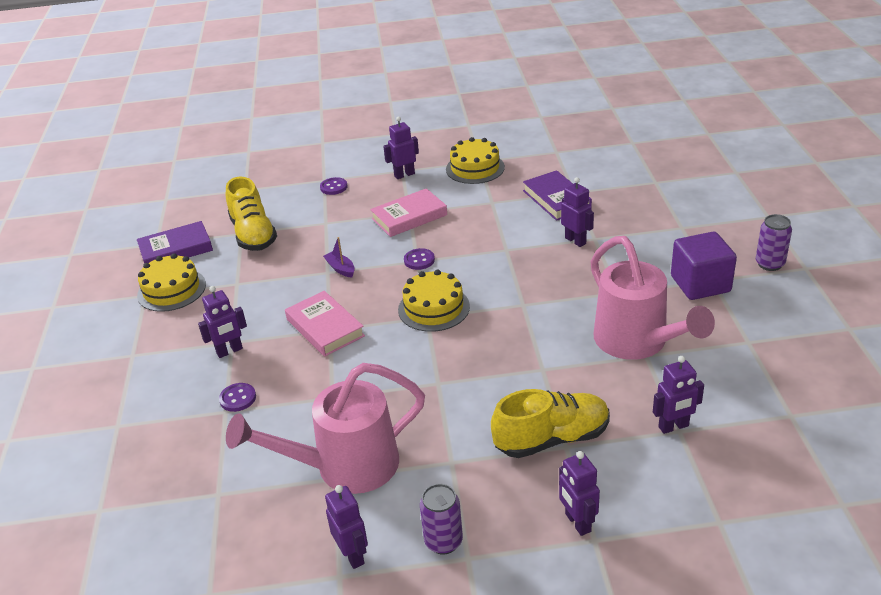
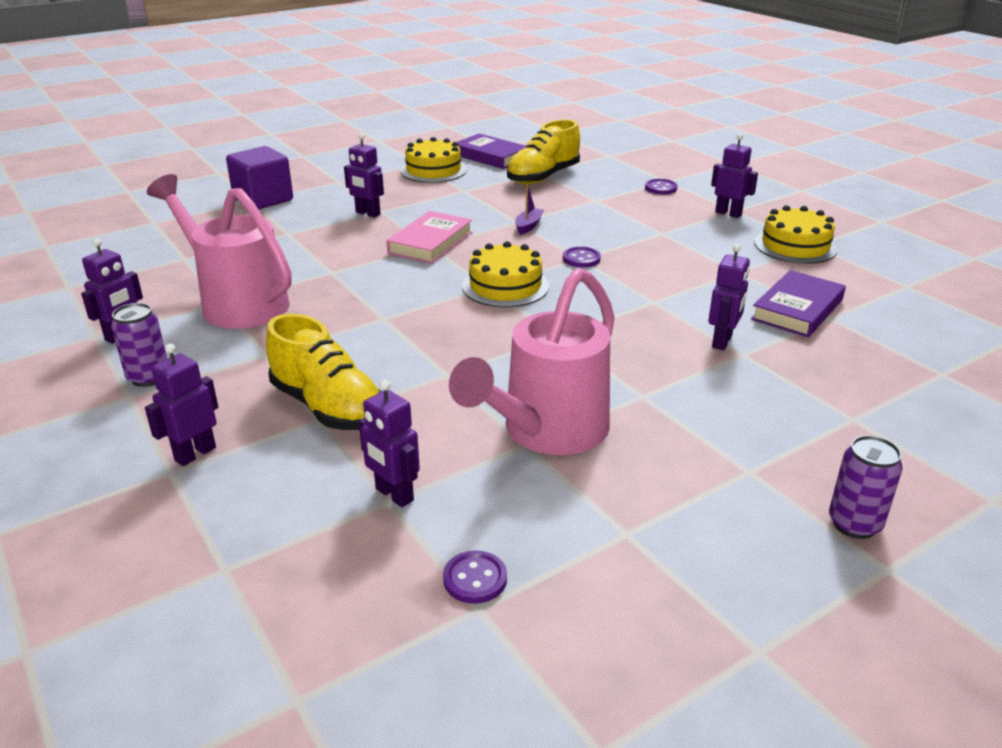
camera: 60 degrees right, 5 degrees down
purple button [219,383,256,412] -> purple button moved to [443,551,507,604]
pink book [370,188,447,237] -> none
purple cube [671,232,737,300] -> purple cube moved to [226,146,293,210]

